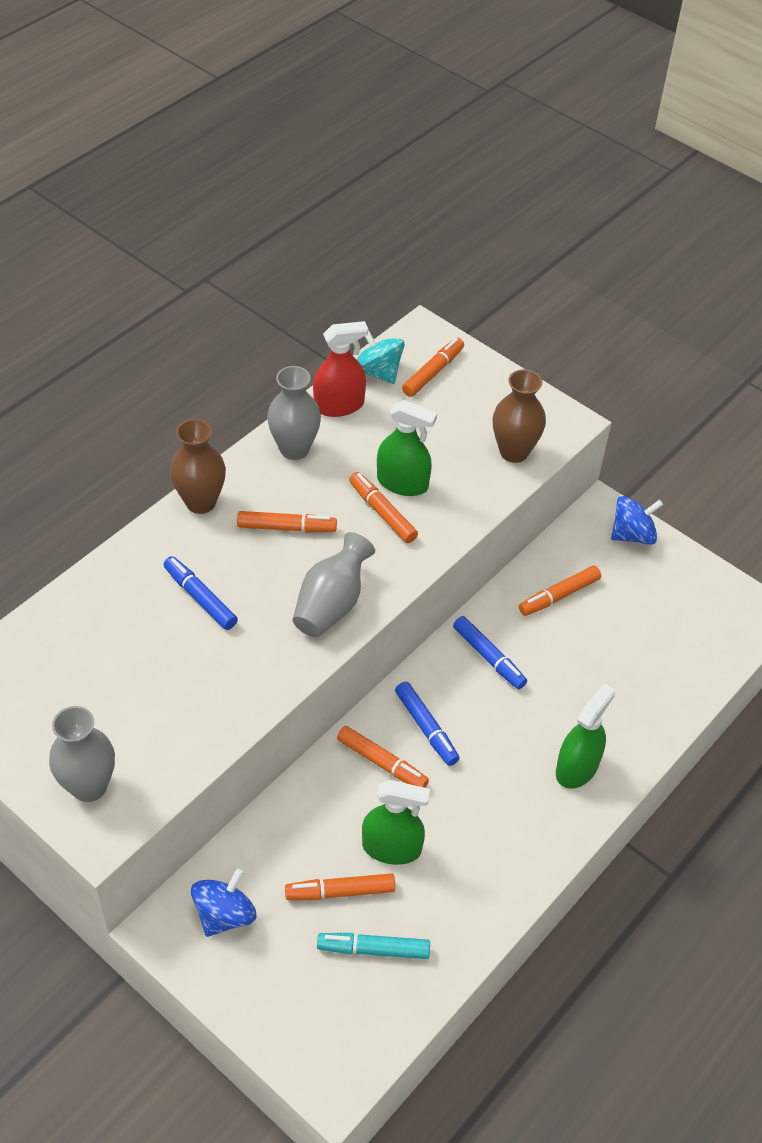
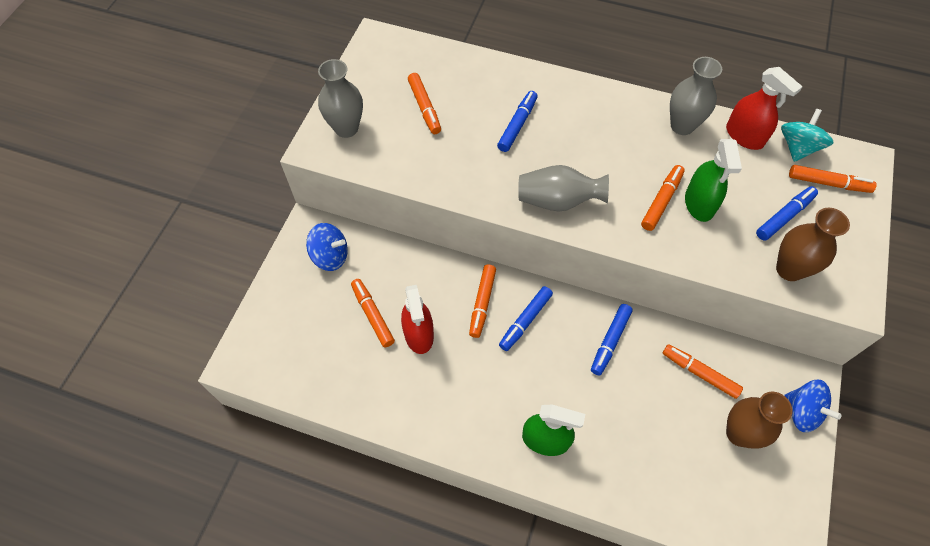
camera: 70 degrees right, 10 degrees up
brown vase [170,419,226,514] -> brown vase moved to [726,392,793,449]
orange marker [237,511,337,533] -> orange marker moved to [408,73,441,134]
turquoise marker [317,933,430,959] -> none
green spray bottle [362,780,430,865] -> red spray bottle [401,285,434,354]
none -> blue marker [756,186,818,241]

